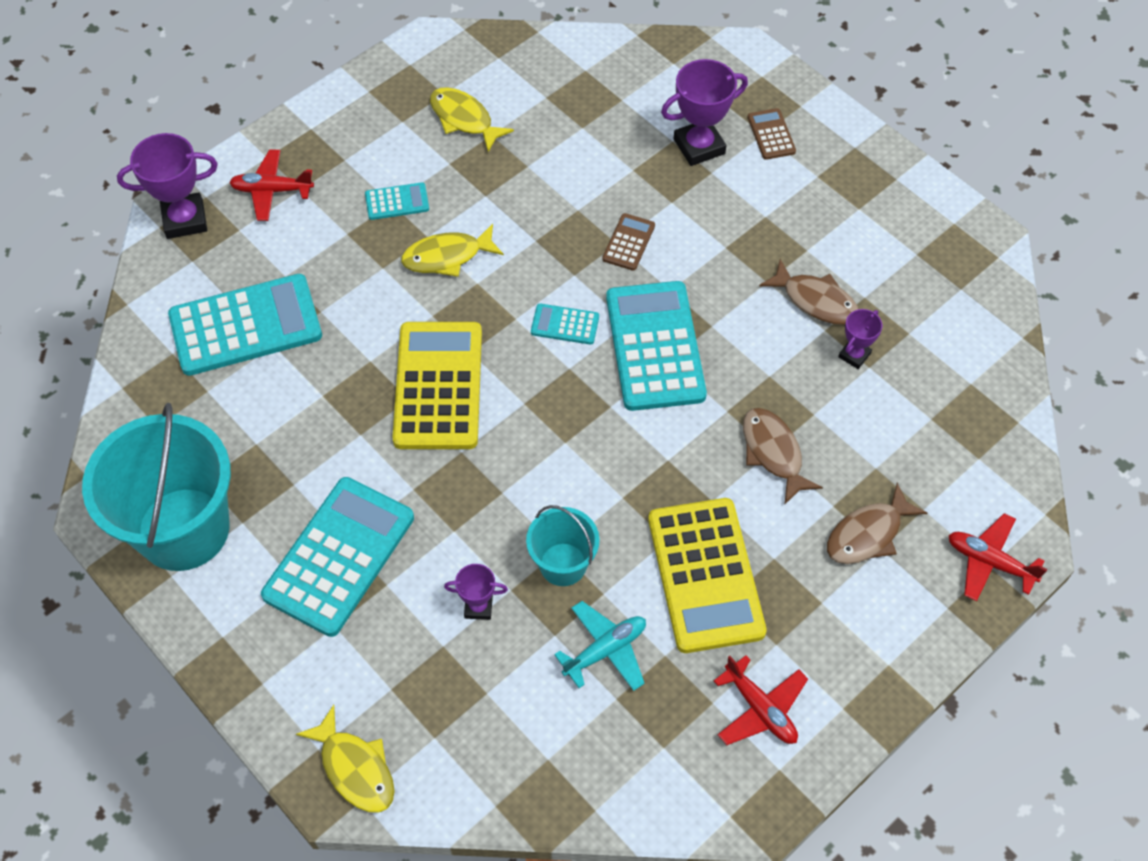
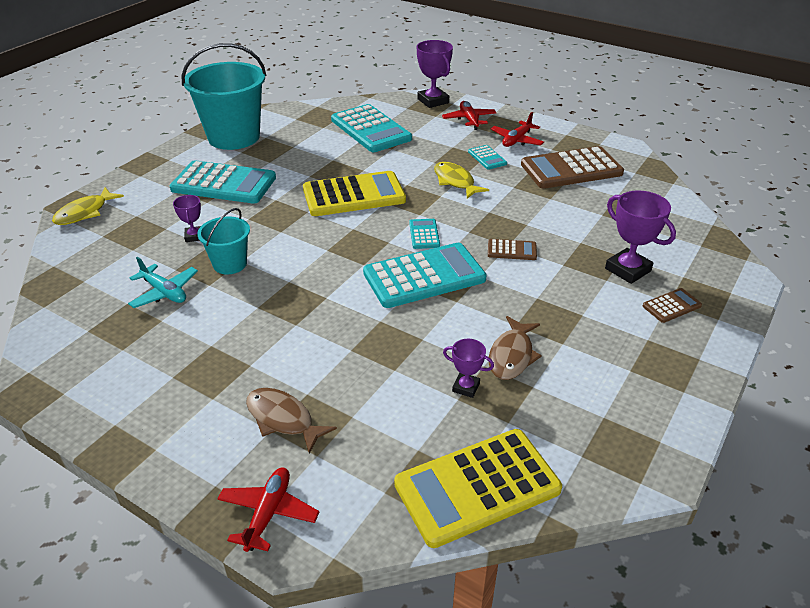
camera: 75 degrees right, 20 degrees down
yellow fish [430,87,514,152] -> brown calculator [521,146,624,189]
yellow calculator [648,498,767,653] -> yellow calculator moved to [394,429,562,548]
red plane [714,655,808,745] -> red plane moved to [491,112,544,147]
brown fish [743,408,823,504] -> none

